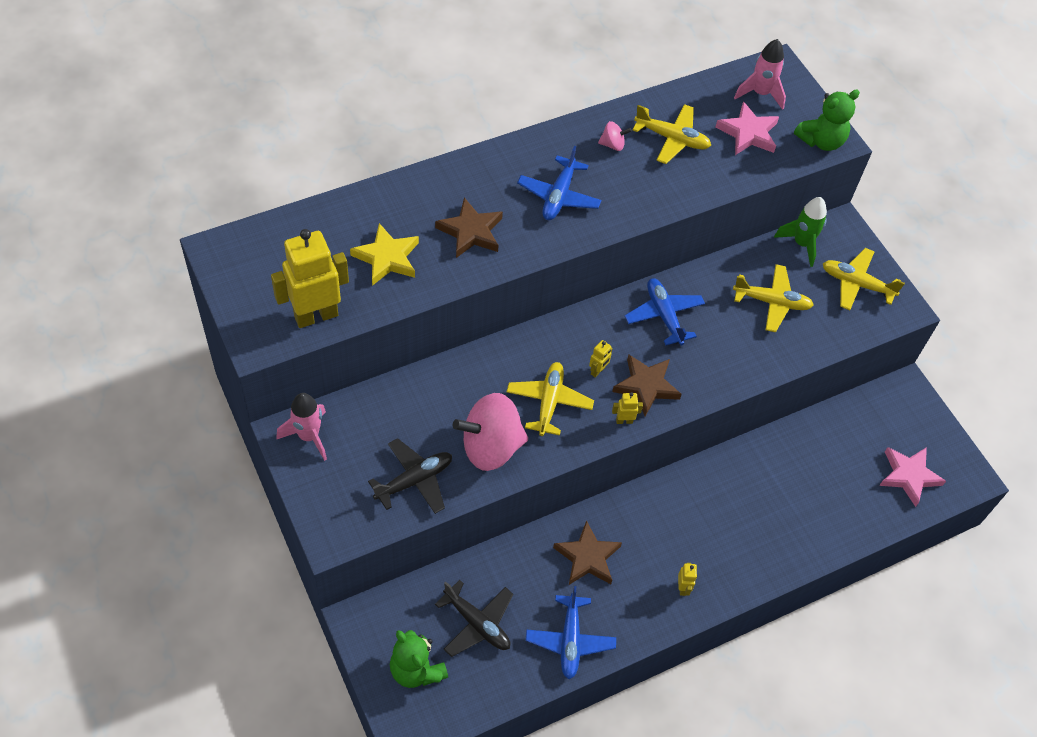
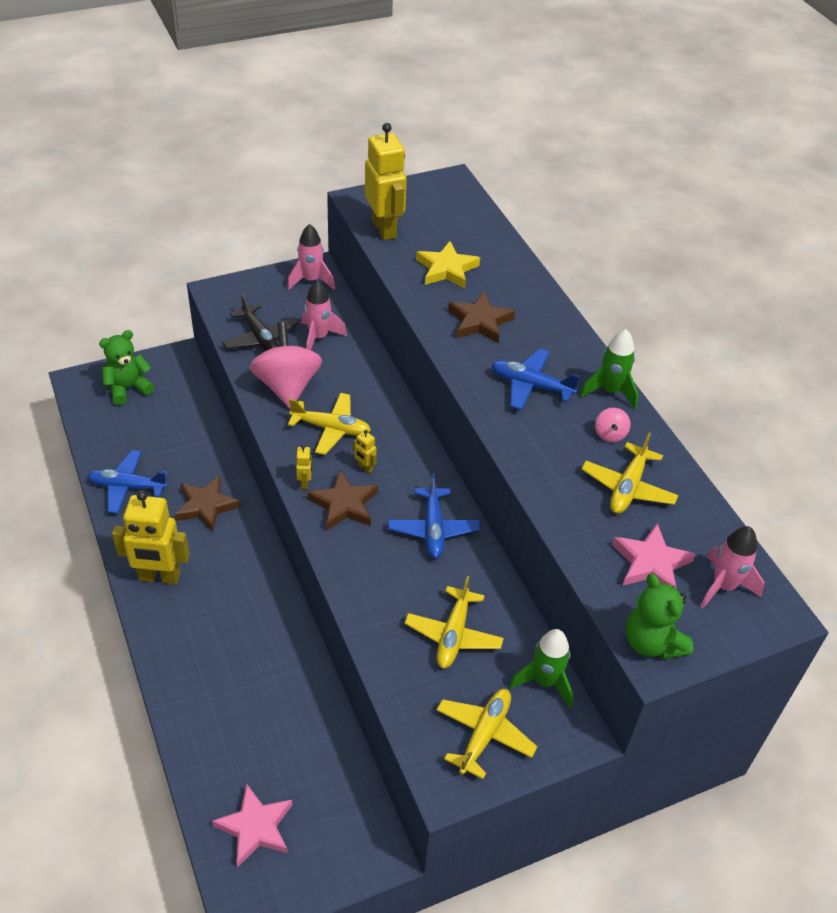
camera: 95 degrees right, 10 degrees down
black plane [435,580,513,657] -> none
blue plane [625,278,705,345] -> blue plane turned 105 degrees clockwise [388,474,480,558]
yellow robot [678,563,697,596] -> yellow robot [112,490,190,584], size x2.42
none -> pink rocket [302,281,347,350]
none -> green rocket [580,329,638,409]

